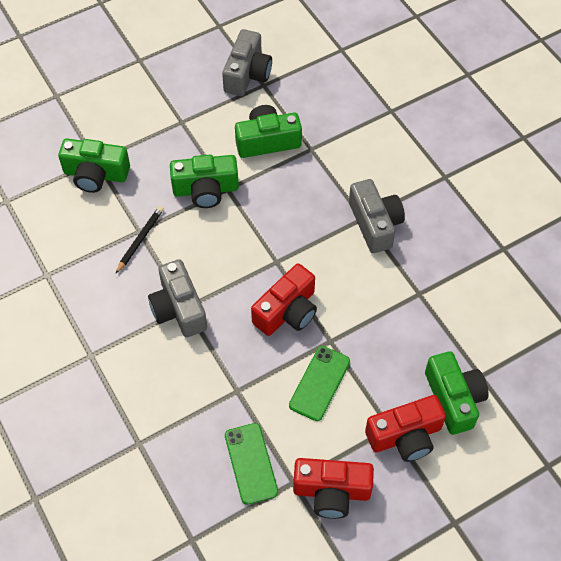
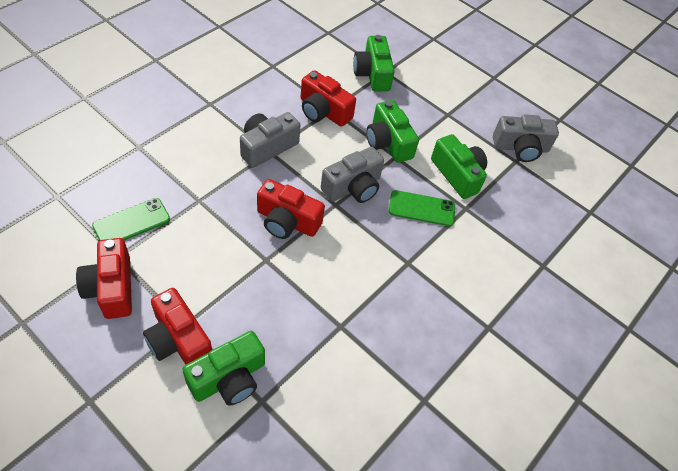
camera: 65 degrees right, 5 degrees down
black pencil [115,206,164,274] -> red camera [301,70,356,127]
green phone [289,346,350,421] -> green phone moved to [389,190,455,226]
grey camera [349,179,405,253] -> grey camera moved to [321,147,384,203]

